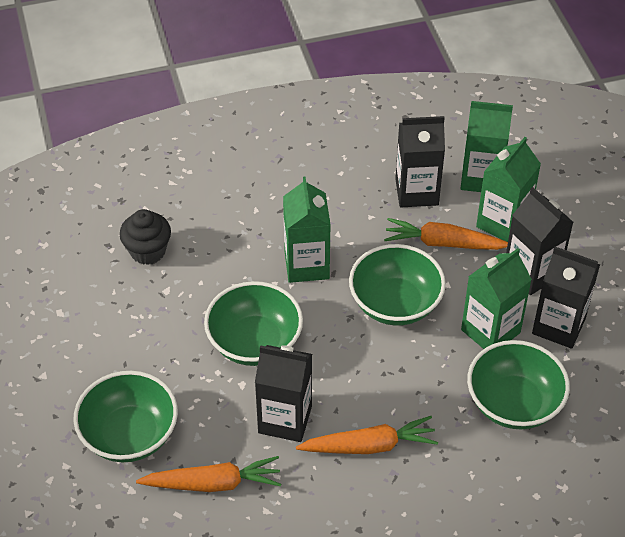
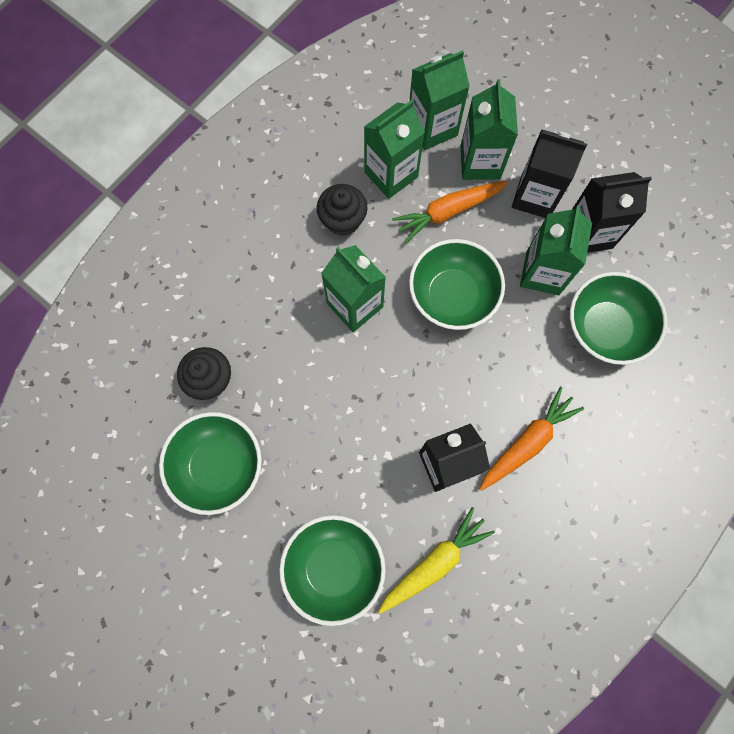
camera: 35 degrees left, 25 degrees up
orange carrot [136,456,281,492] -> yellow carrot [378,507,495,614]
green bowl [204,281,303,366] -> green bowl moved to [159,412,262,515]
black carton [395,116,445,207] -> green carton [364,100,425,199]
none -> black cupcake [317,184,367,236]

